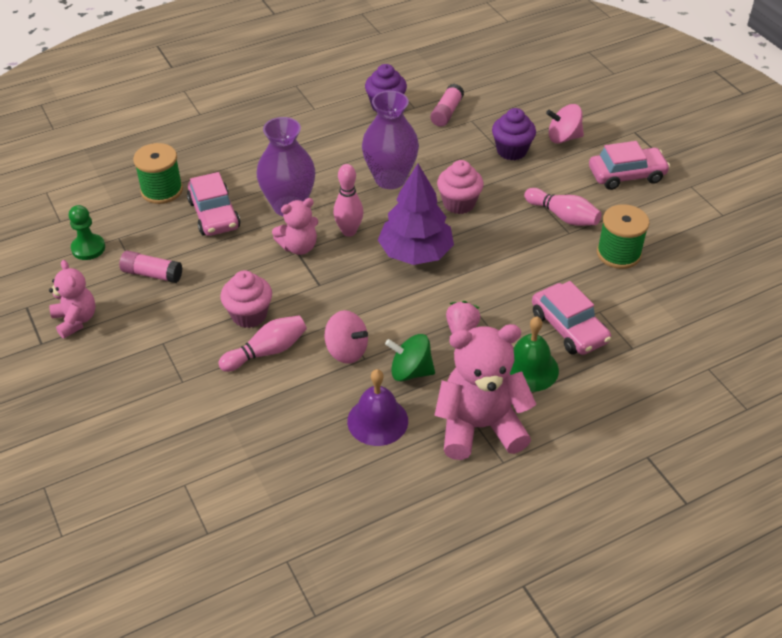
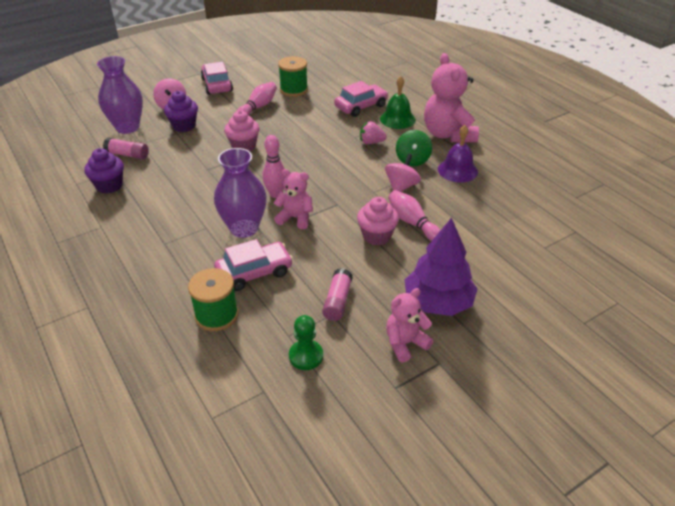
camera: 95 degrees left, 5 degrees down
pink teddy bear [272,198,318,255] -> pink teddy bear turned 45 degrees counterclockwise [273,169,313,229]
purple vase [362,91,419,189] -> purple vase moved to [97,56,143,134]
purple tree [378,164,454,265] -> purple tree moved to [405,217,478,316]

